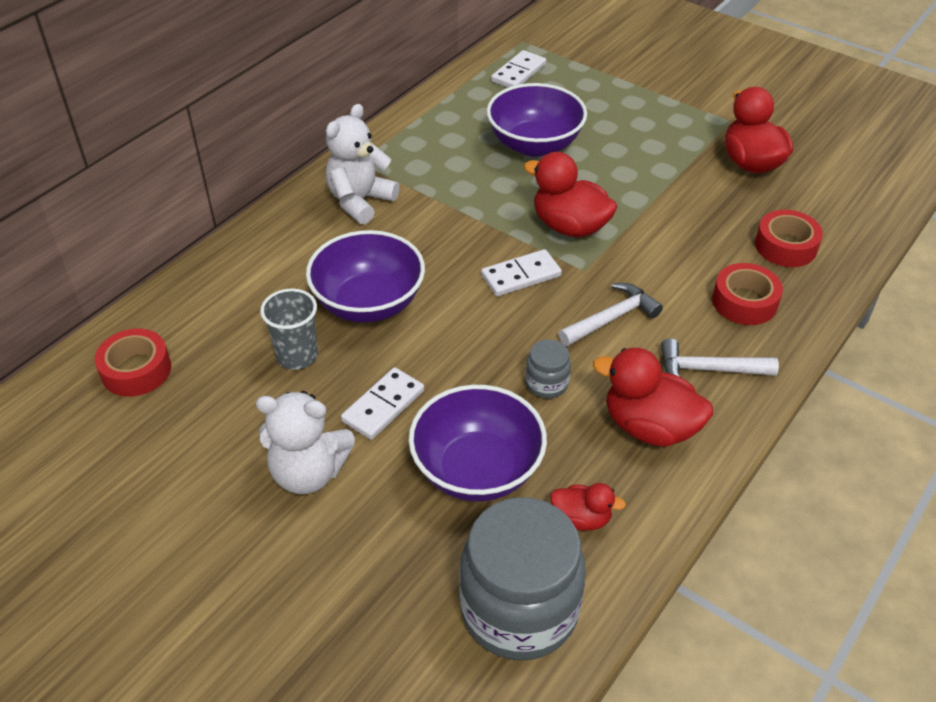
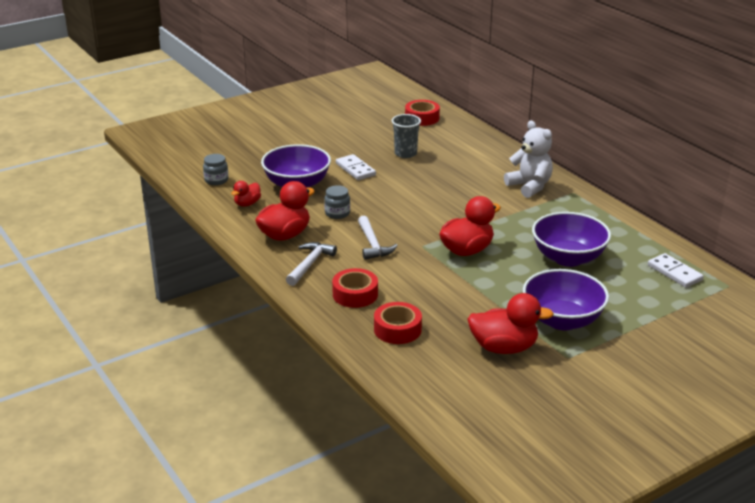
camera: 110 degrees right, 15 degrees down
white teddy bear [256,391,355,494] -> none
purple bowl [306,230,425,323] -> purple bowl moved to [523,269,609,330]
grey jar [459,497,586,660] -> grey jar [203,154,228,185], size x0.44
white domino [481,249,562,296] -> none

